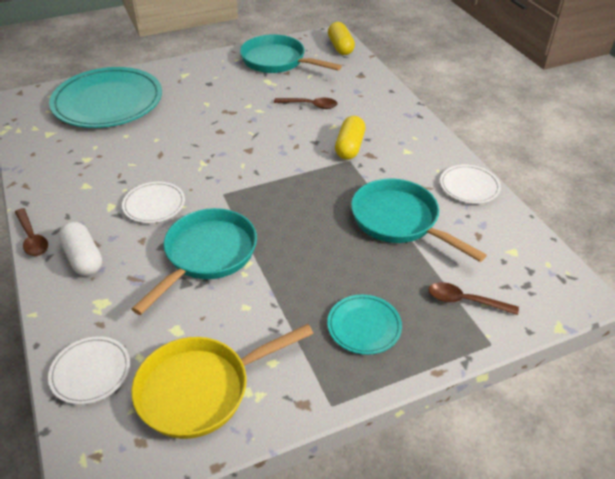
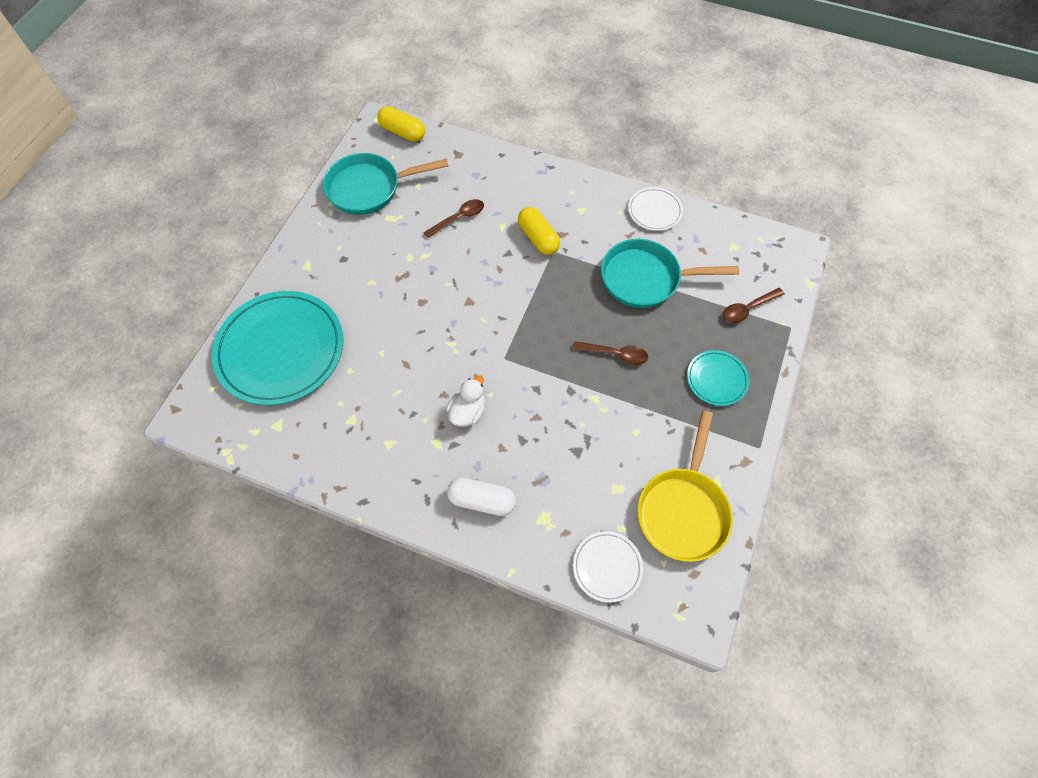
camera: 45 degrees left, 20 degrees up
brown spoon [15,208,48,256] -> brown spoon moved to [573,341,648,365]
white plate [122,182,185,223] -> white duck [446,375,485,427]
turquoise pan [132,208,257,315] -> none

